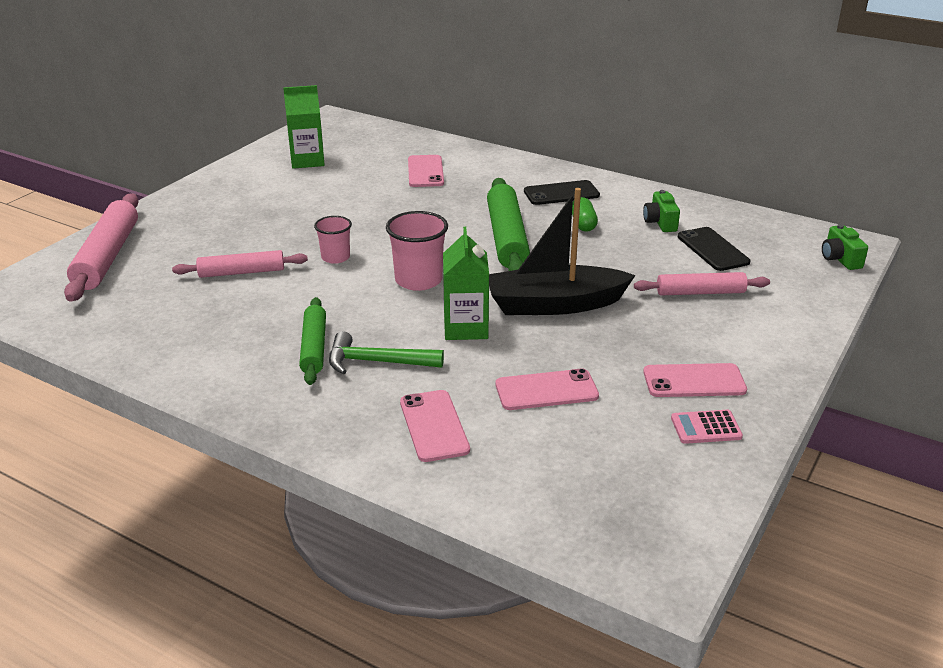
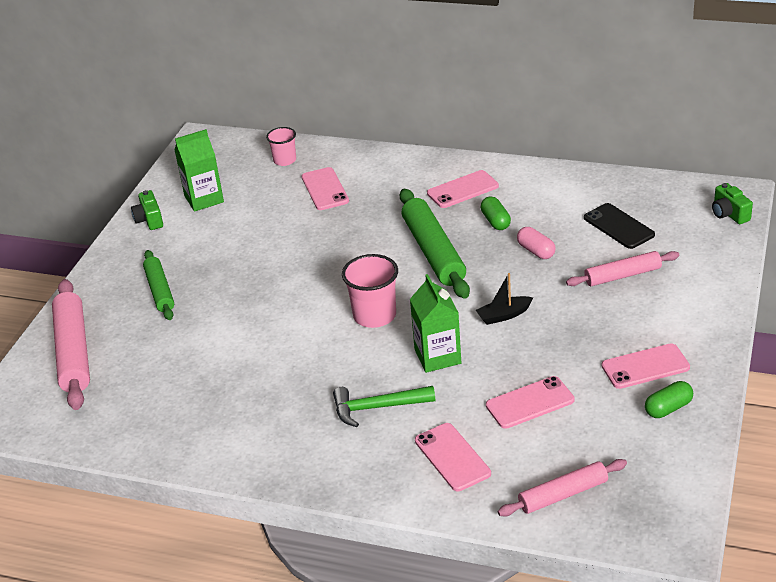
camera: 10 degrees left, 5 degrees up
pink rolling pin [172,250,308,278] -> pink rolling pin moved to [498,459,627,517]
green rolling pin [299,297,326,385] -> green rolling pin moved to [143,250,174,320]
pink cup [314,216,352,264] -> pink cup moved to [266,127,296,166]
black boat [489,188,635,315] -> black boat [476,273,533,325], size x0.46
black phone [524,180,600,205] -> pink phone [427,170,499,208]
green camera [643,190,680,232] -> green camera moved to [131,190,163,230]
pink calculator [671,410,743,444] -> green capsule [645,381,693,418]
none -> pink capsule [517,227,556,259]

